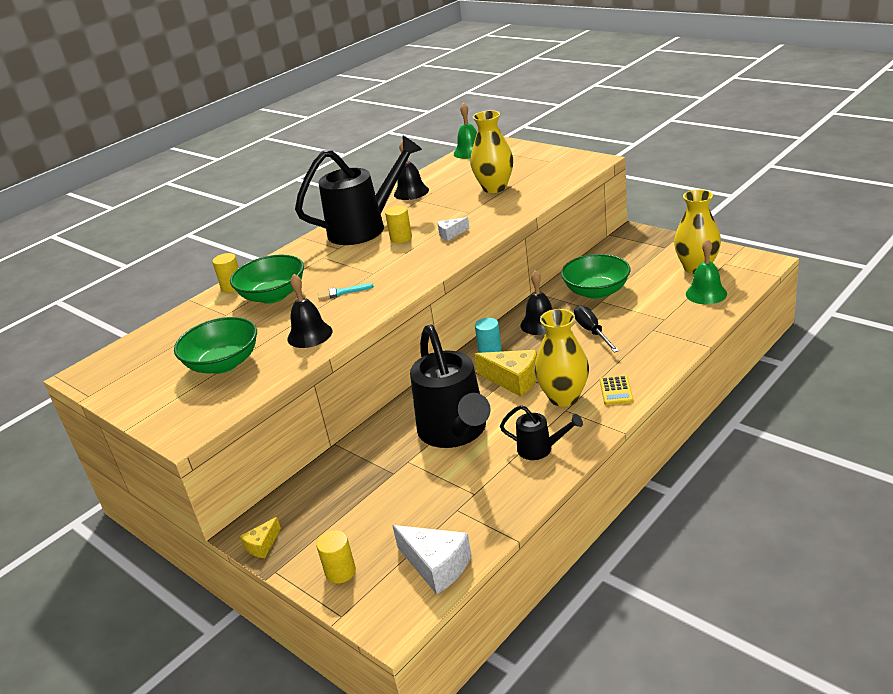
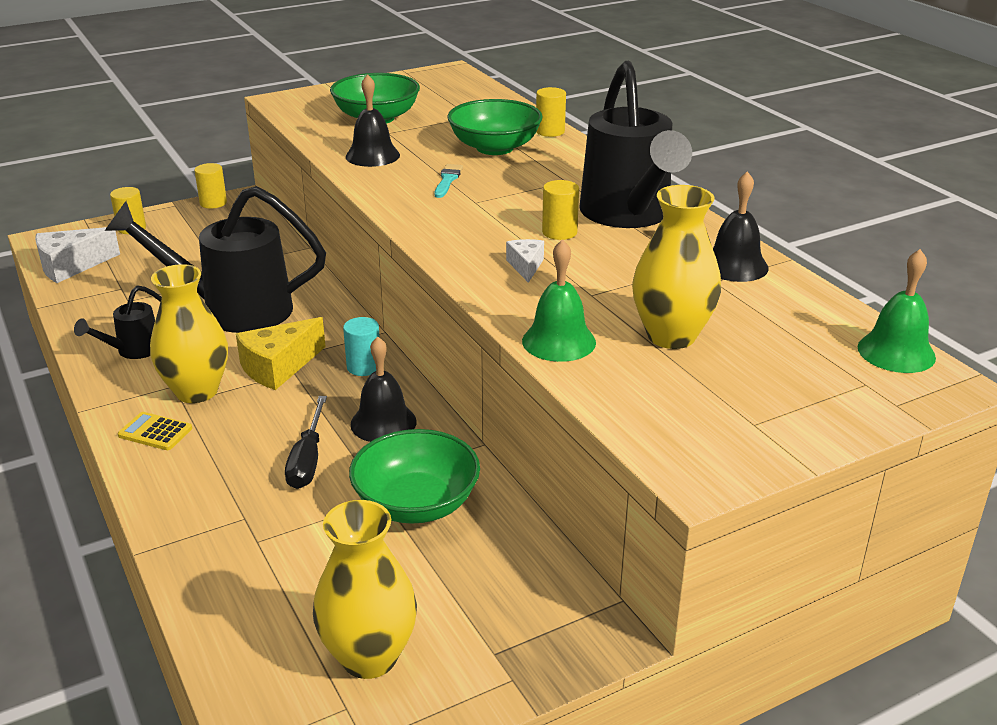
camera: 105 degrees right, 0 degrees up
yellow cheese [240,517,281,558] -> yellow cylinder [194,163,227,208]
black screwdriver [574,306,619,353] -> black screwdriver turned 90 degrees clockwise [285,396,327,489]
green bell [686,239,727,304] -> green bell moved to [522,239,596,362]

